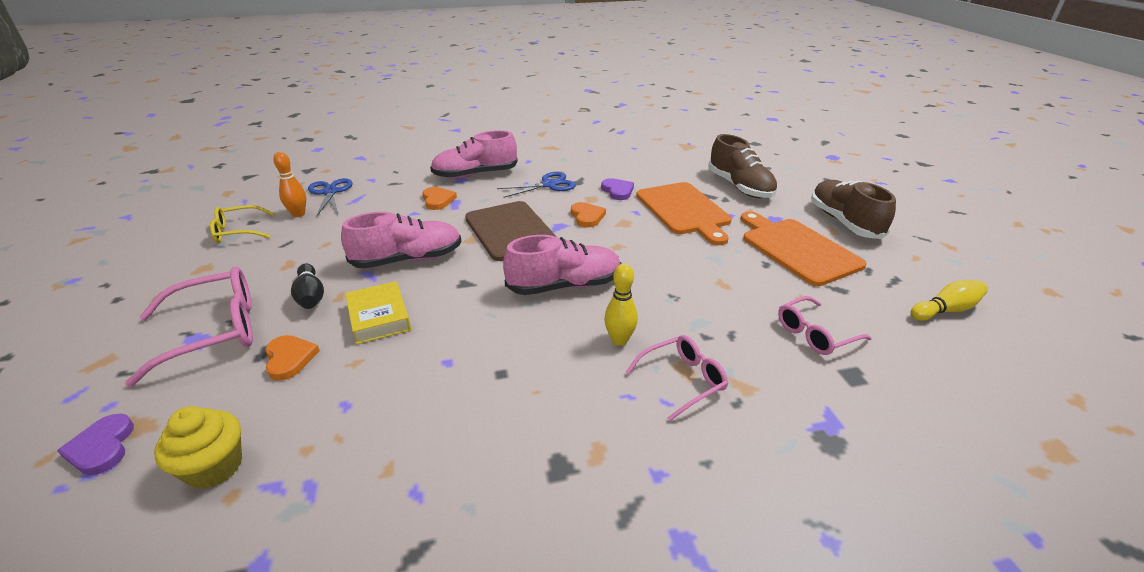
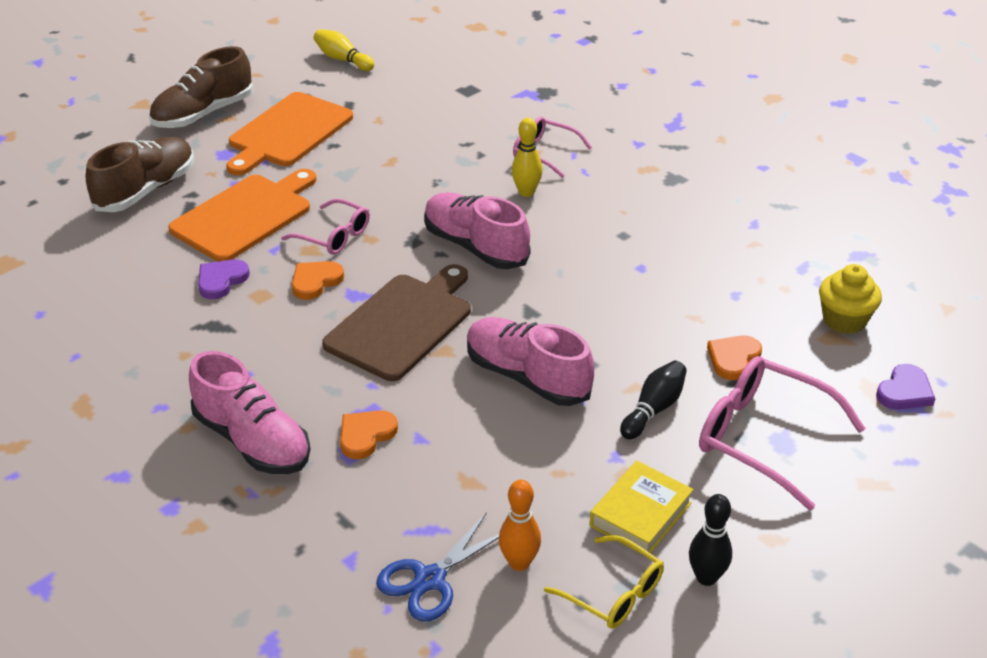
camera: 120 degrees left, 5 degrees up
yellow book [345,281,411,344] -> yellow book moved to [590,461,694,555]
blue scissors [497,172,576,198] -> none
pink glasses [778,296,872,355] -> pink glasses moved to [281,199,370,255]
none -> black bowling pin [689,494,732,586]

